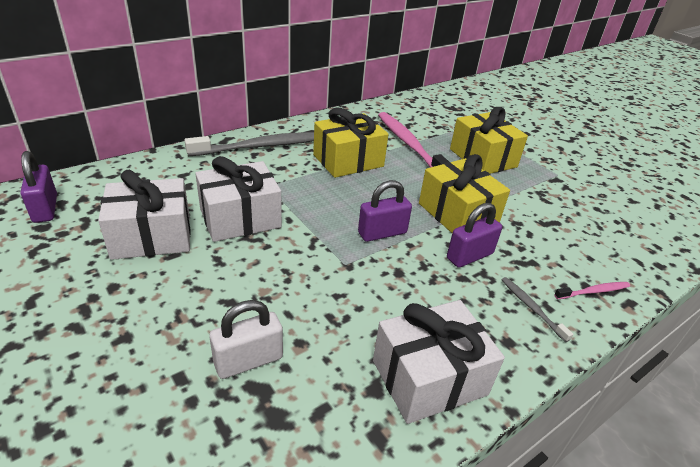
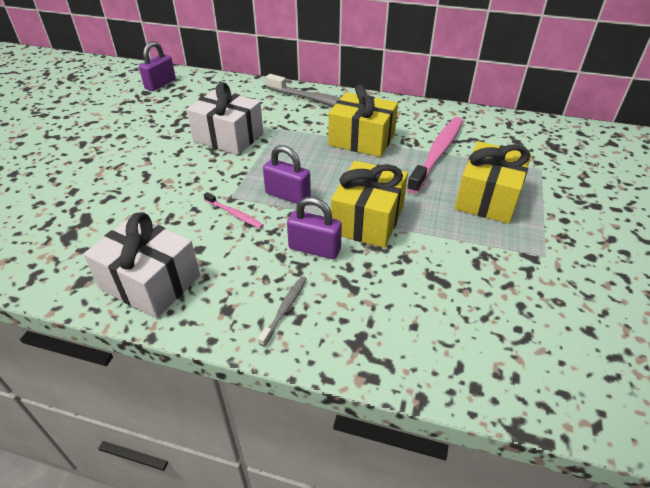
camera: 55 degrees right, 5 degrees up
white gift [98,170,191,260] -> none
white padlock [209,300,283,379] -> none
pink toothbrush [554,282,630,299] -> pink toothbrush moved to [204,192,264,229]

